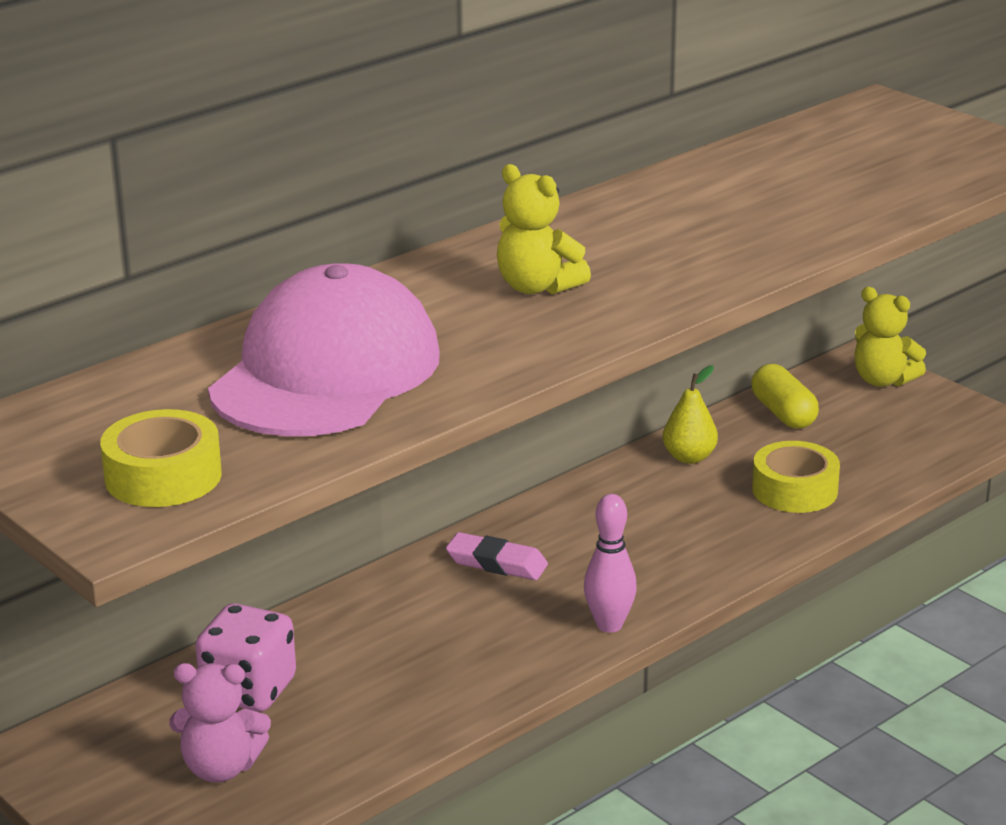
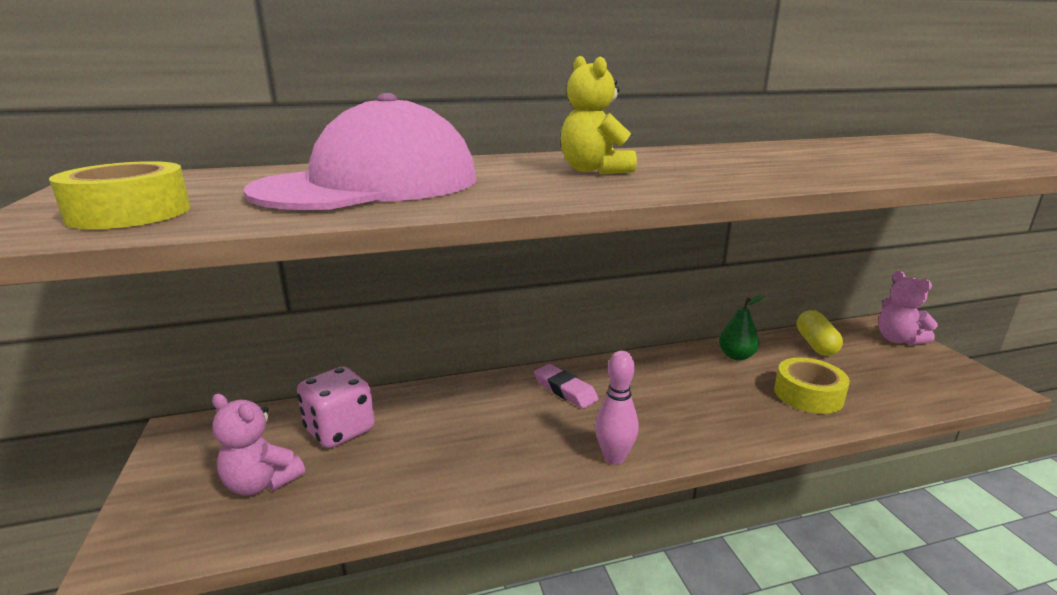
camera: 25 degrees right, 5 degrees down
yellow pear [663,365,718,464] -> green pear [719,295,764,360]
yellow teddy bear [855,287,926,387] -> pink teddy bear [878,271,938,345]

